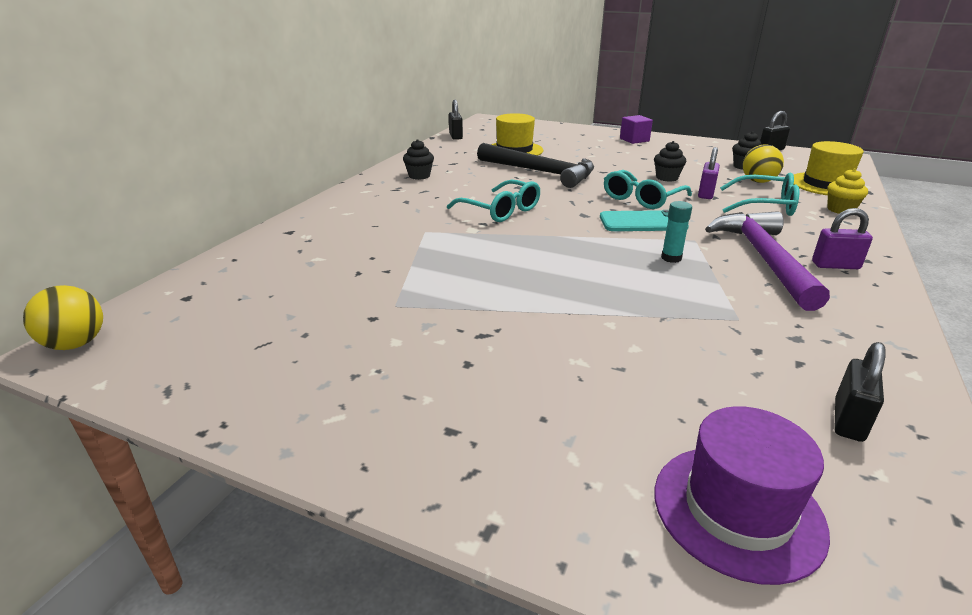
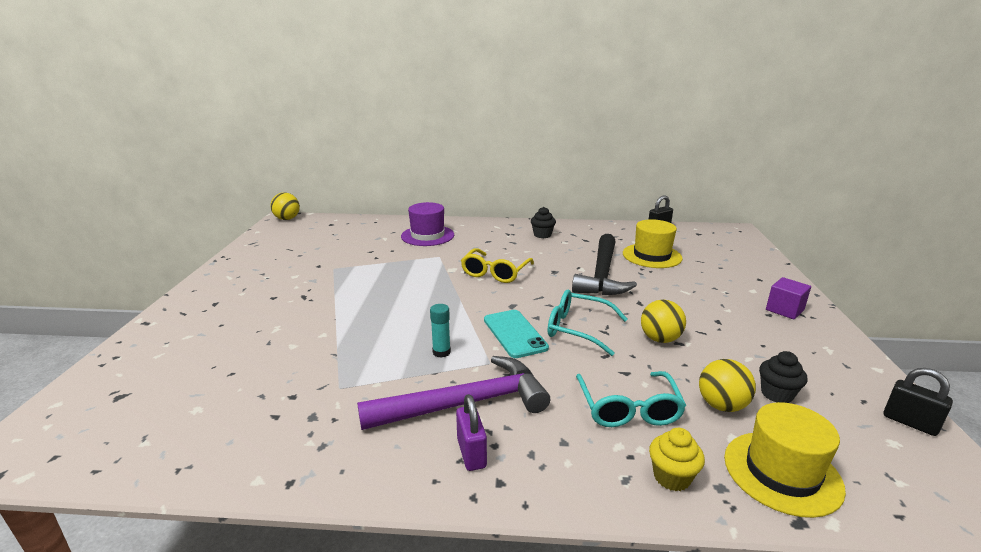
camera: 70 degrees right, 5 degrees down
turquoise glasses [447,180,540,222] -> yellow glasses [461,248,534,283]
black cupcake [654,141,686,182] -> yellow ball [641,300,686,343]
purple hat [654,406,830,585] -> purple hat moved to [401,202,454,246]
purple padlock [698,147,720,199] -> none
black padlock [834,342,886,442] -> none

